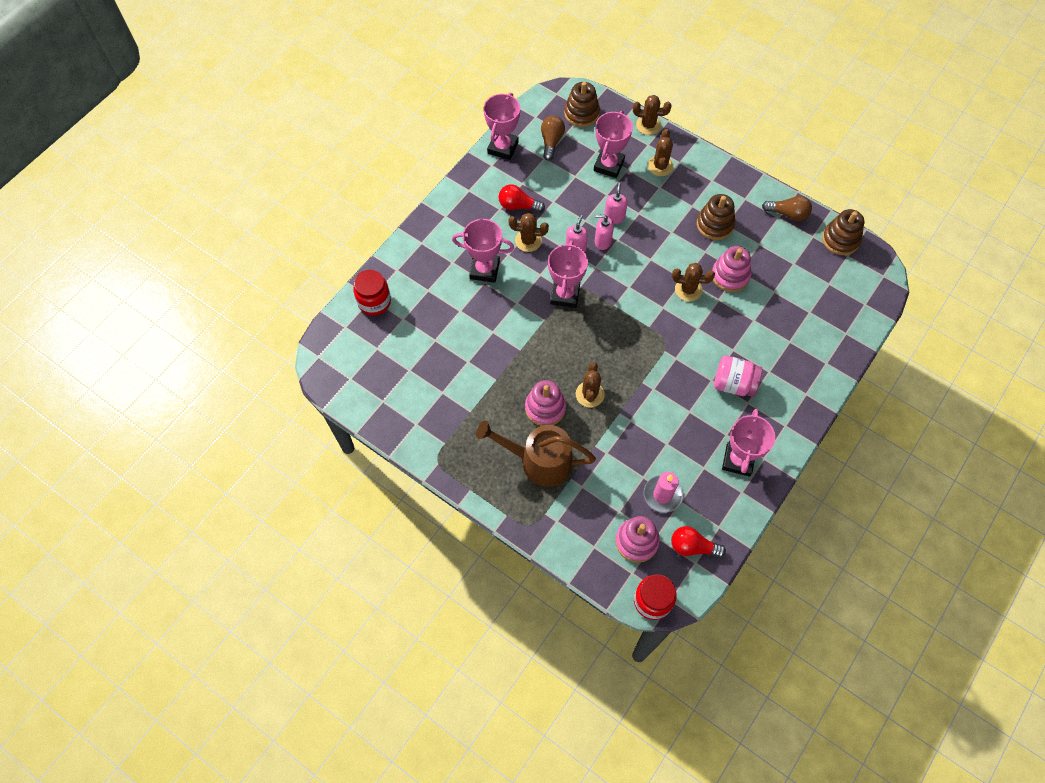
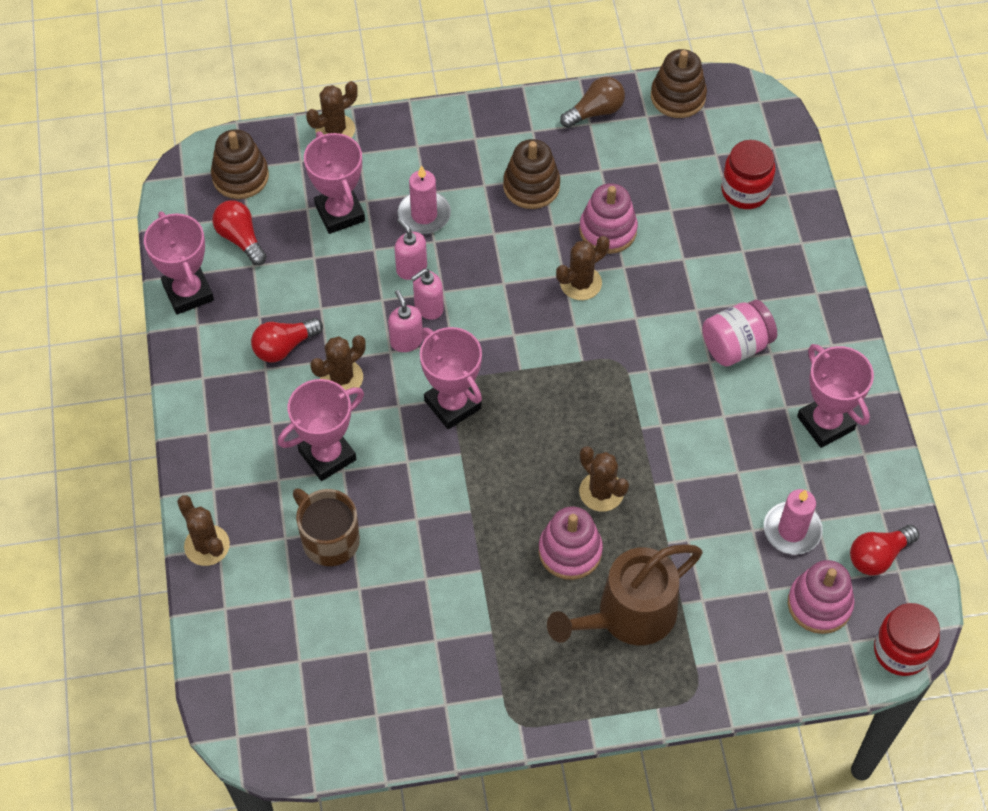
camera: 45 degrees left, 5 degrees down
red jar [353,270,391,316] -> red jar moved to [721,140,776,209]
brown light bulb [541,116,565,161] -> red light bulb [212,200,267,265]
brown cactus [648,129,674,176] -> brown cactus moved to [177,495,230,566]
none -> brown mug [293,488,360,566]
none -> pink candle [397,165,451,234]

